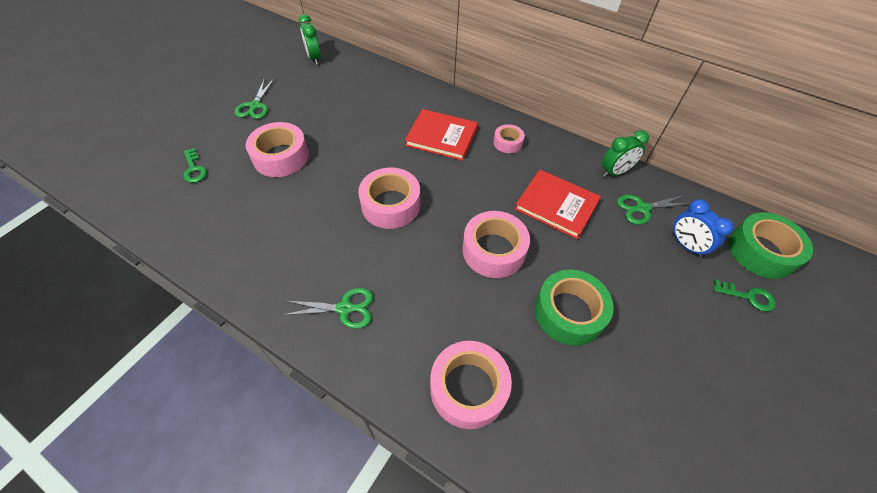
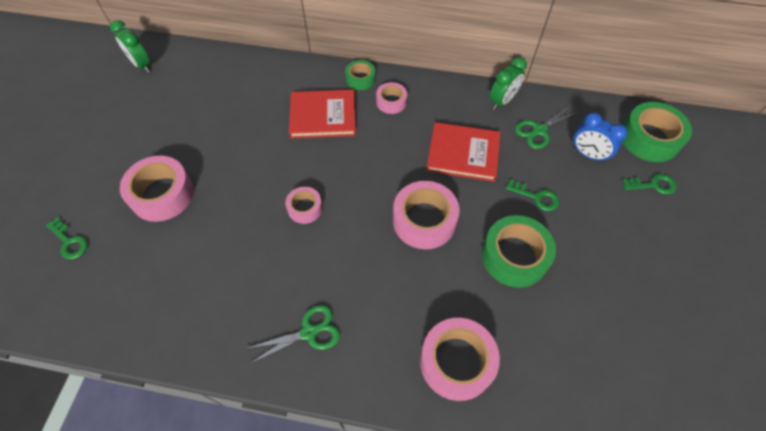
camera: 20 degrees left, 5 degrees up
green scissors [235,79,274,119] -> none
pink tape [358,168,420,229] -> pink tape [285,187,323,224], size x0.56
none -> green tape [345,60,376,90]
none -> green key [506,179,559,211]

